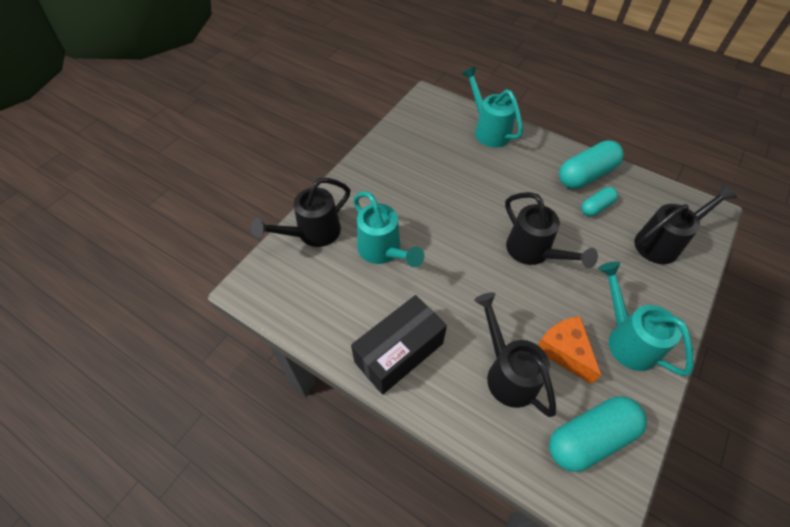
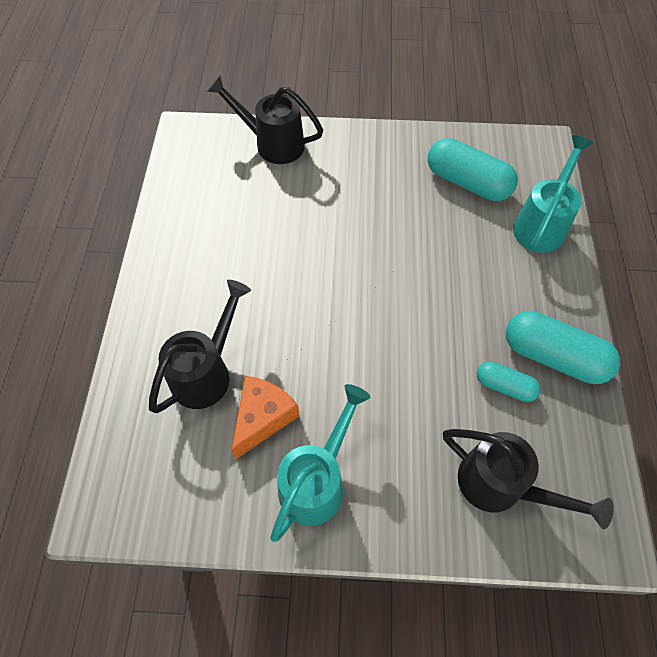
camera: 60 degrees right, 5 degrees up
black box [351,295,447,395] -> none
turquoise watering can [353,191,424,267] -> none
black watering can [505,192,598,268] -> none
turquoise capsule [549,396,647,472] -> turquoise capsule moved to [428,138,518,201]

